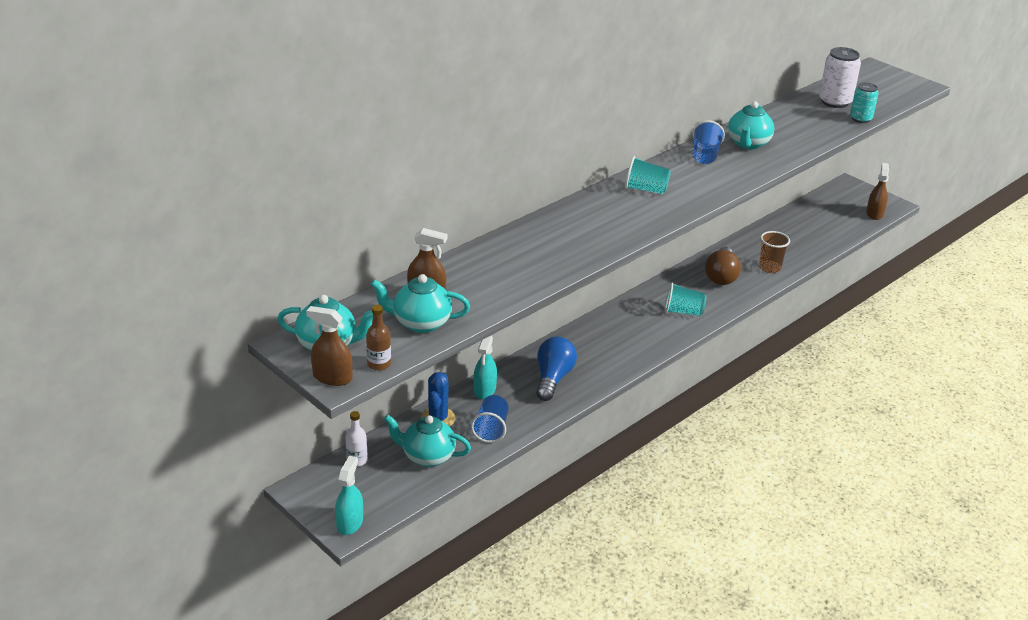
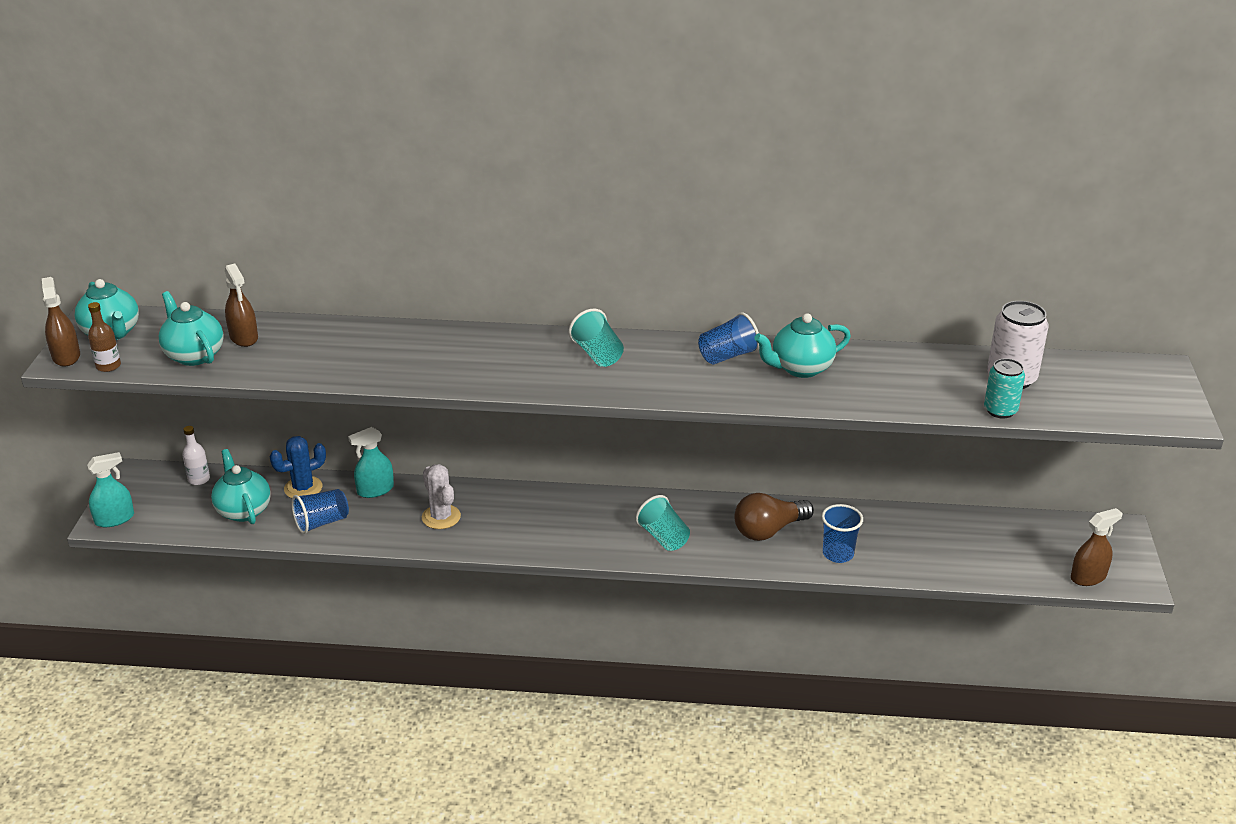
camera: 50 degrees right, 0 degrees up
blue light bulb [536,337,577,401] -> white cactus [422,464,461,529]
brown cup [759,231,790,273] -> blue cup [821,504,863,563]

